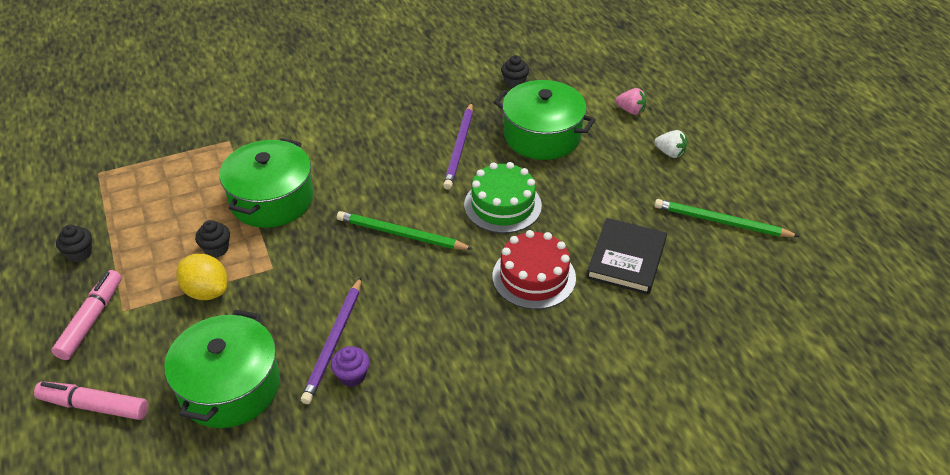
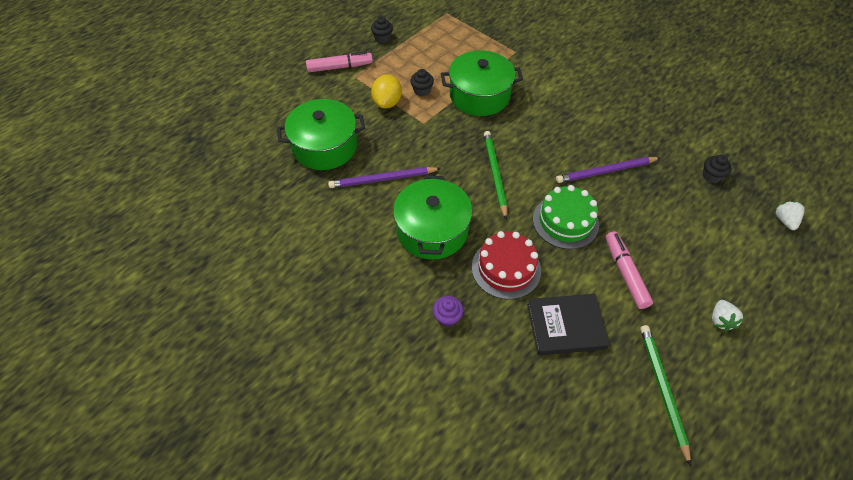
camera: 65 degrees right, 10 degrees up
pink marker [34,381,148,420] -> pink marker moved to [606,231,653,309]
purple cupcake [331,346,370,387] -> purple cupcake moved to [433,296,463,327]
green pot [494,80,596,160] -> green pot moved to [393,176,472,260]
pink strawberry [615,88,646,115] -> none
none -> white strawberry [775,201,805,230]

